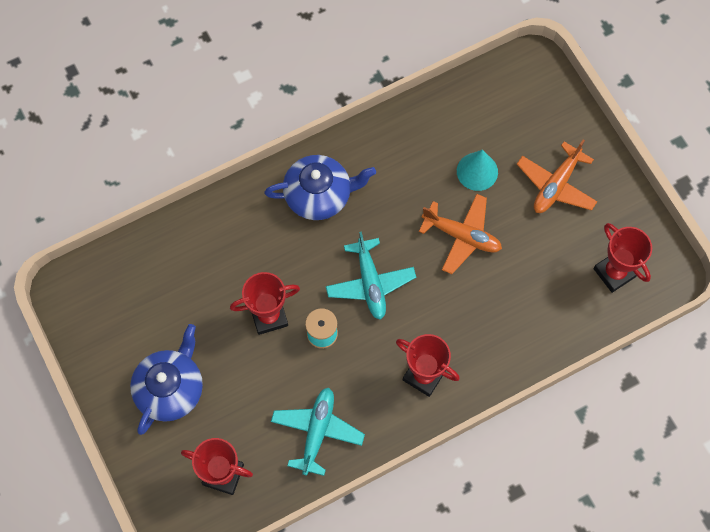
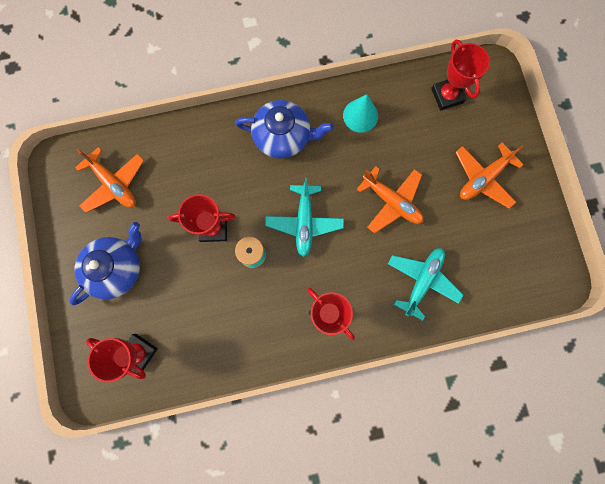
camera: 15 degrees right, 10 degrees up
turquoise plane [271,388,365,476] -> turquoise plane moved to [388,248,463,321]
turquoise cone [457,150,498,191] -> turquoise cone moved to [343,94,378,133]
red trophy [593,223,652,293] -> red trophy moved to [431,40,490,111]
none -> orange plane [75,147,144,213]

